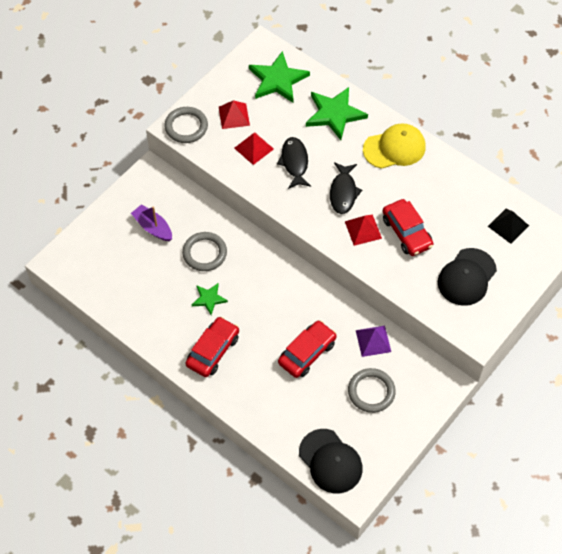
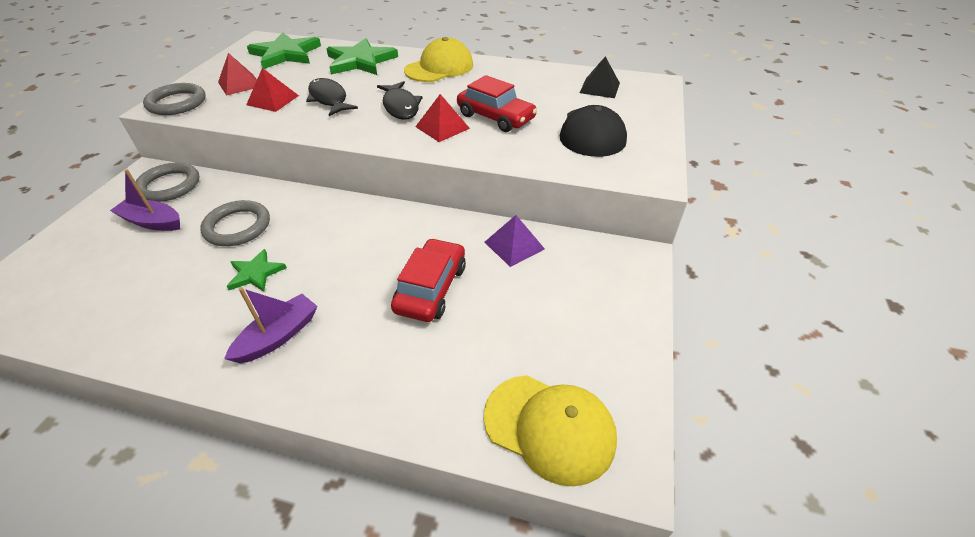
camera: 25 degrees left, 15 degrees down
red car [186,317,239,377] -> purple boat [224,287,318,364]
black cap [299,429,363,493] -> yellow cap [484,375,617,487]
grey ring [348,368,396,413] -> grey ring moved to [136,163,199,202]

